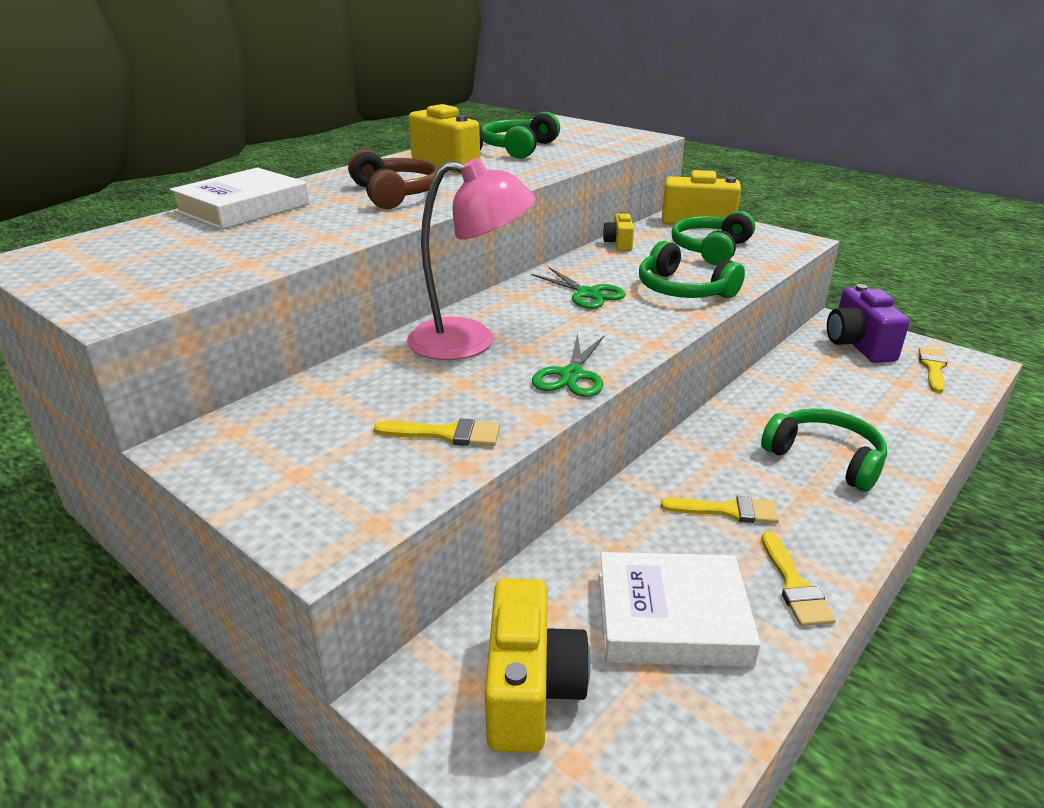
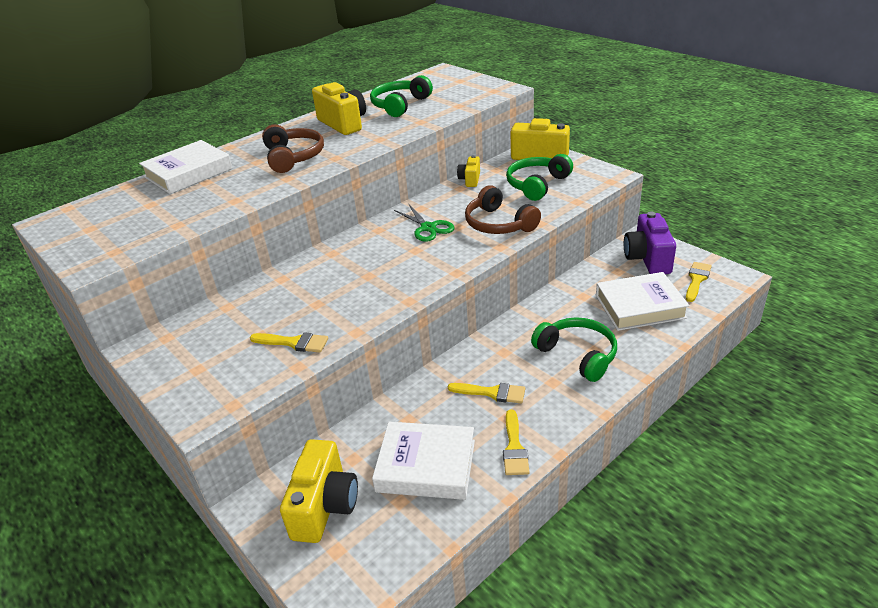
camera: 10 degrees right, 5 degrees up
pink lamp [407,158,536,360] -> none
green scissors [532,333,604,397] -> none
green headphones [639,241,745,298] -> brown headphones [465,185,541,234]
none -> white book [596,272,690,331]

